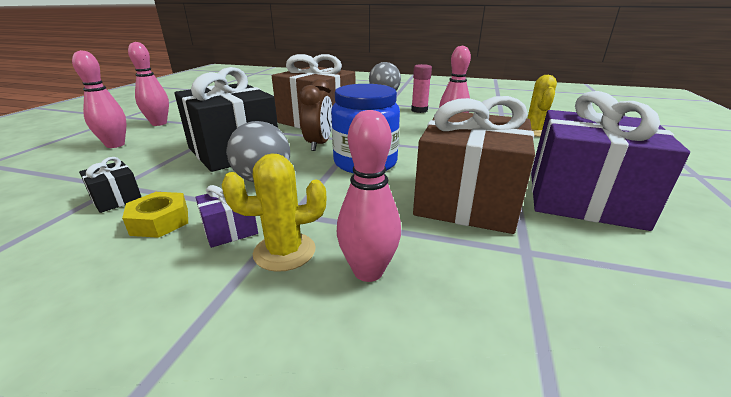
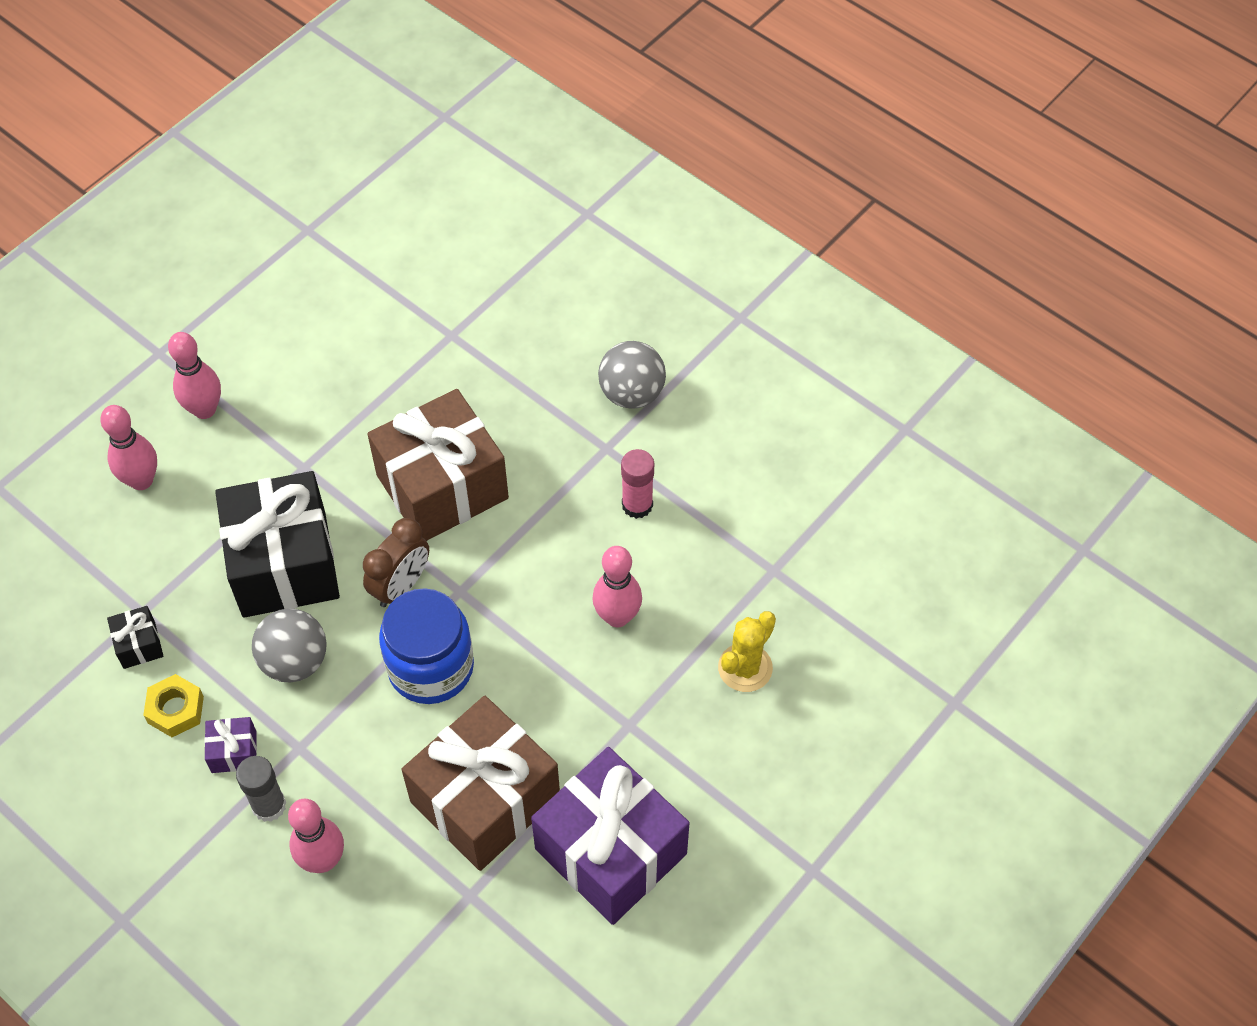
camera: 25 degrees right, 30 degrees up
yellow cactus [222,153,326,272] -> grey glue stick [236,756,286,822]

